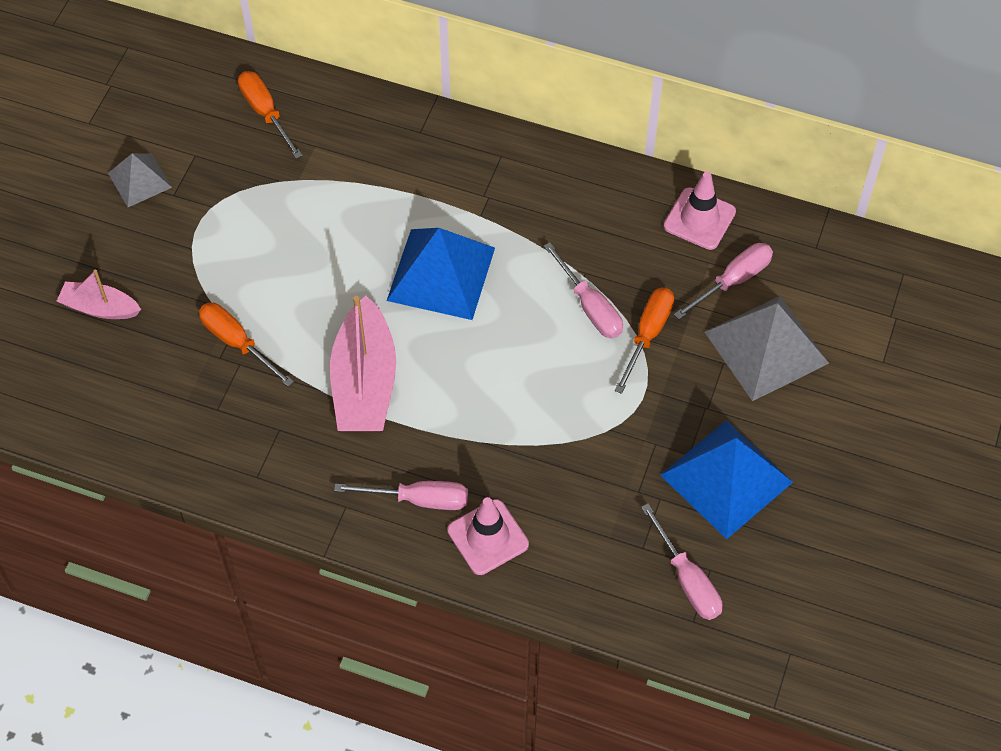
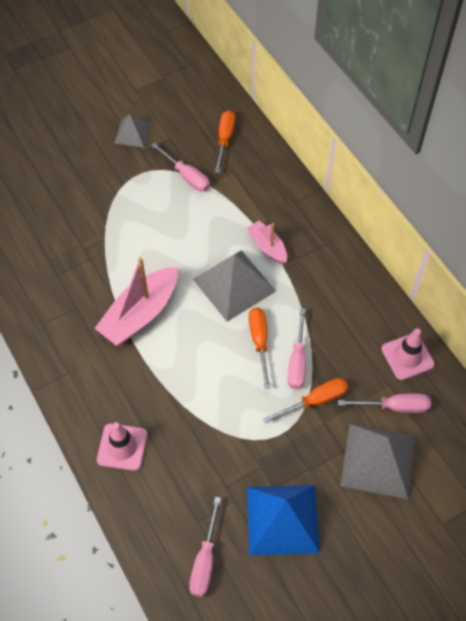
camera: 40 degrees right, 0 degrees up
pink boat [57,270,141,319] -> pink boat moved to [247,221,287,264]
orange screwdriver [199,303,294,387] -> orange screwdriver moved to [249,307,270,389]
pink screwdriver [334,481,468,510] -> pink screwdriver moved to [151,143,210,192]
blue pyramid [387,228,495,320] -> grey pyramid [193,250,276,322]

